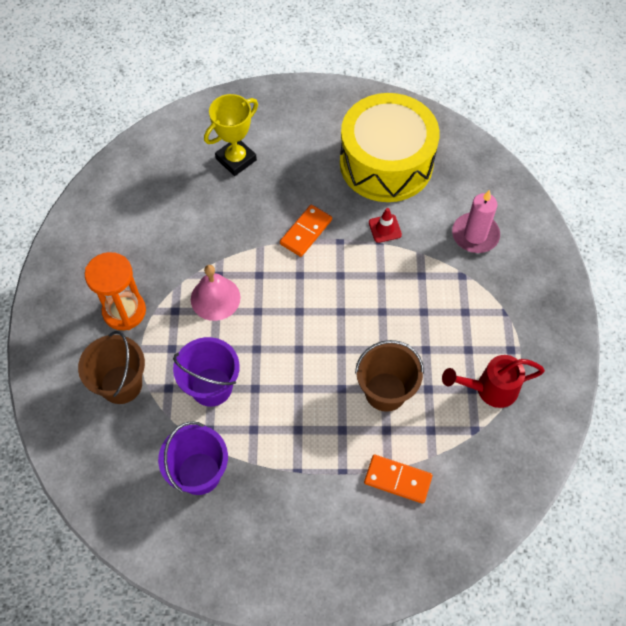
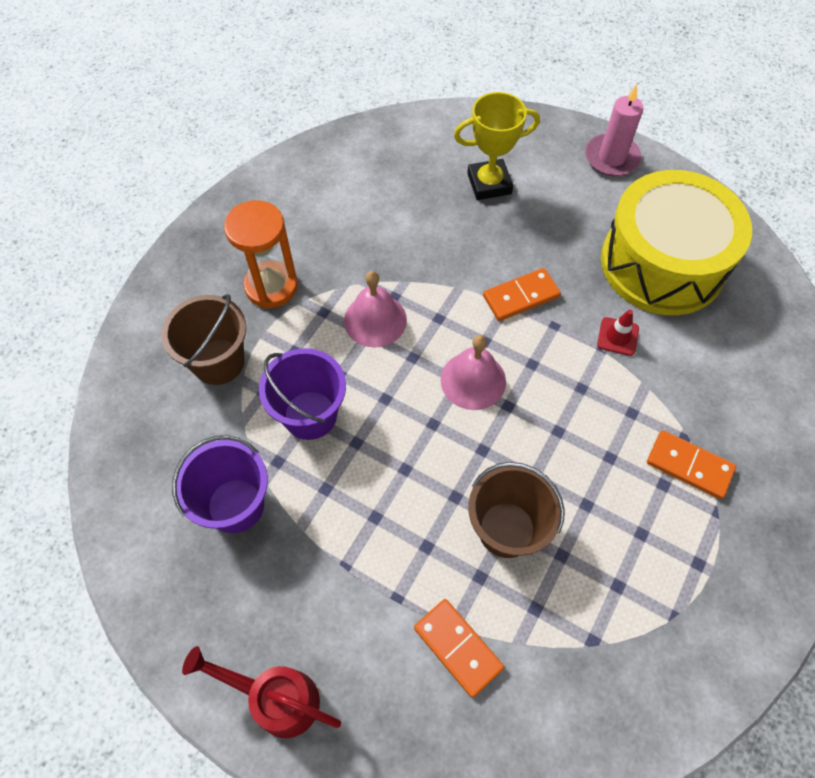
camera: 30 degrees right, 0 degrees up
red watering can [442,355,545,408] -> red watering can moved to [182,646,341,738]
pink candle [452,190,500,253] -> pink candle moved to [585,84,644,176]
none -> pink bell [440,335,506,410]
none -> orange domino [647,430,736,499]

